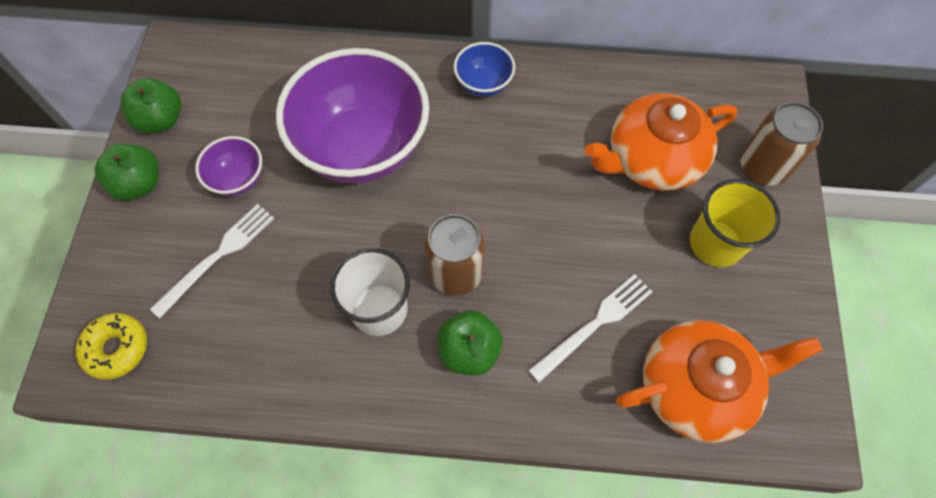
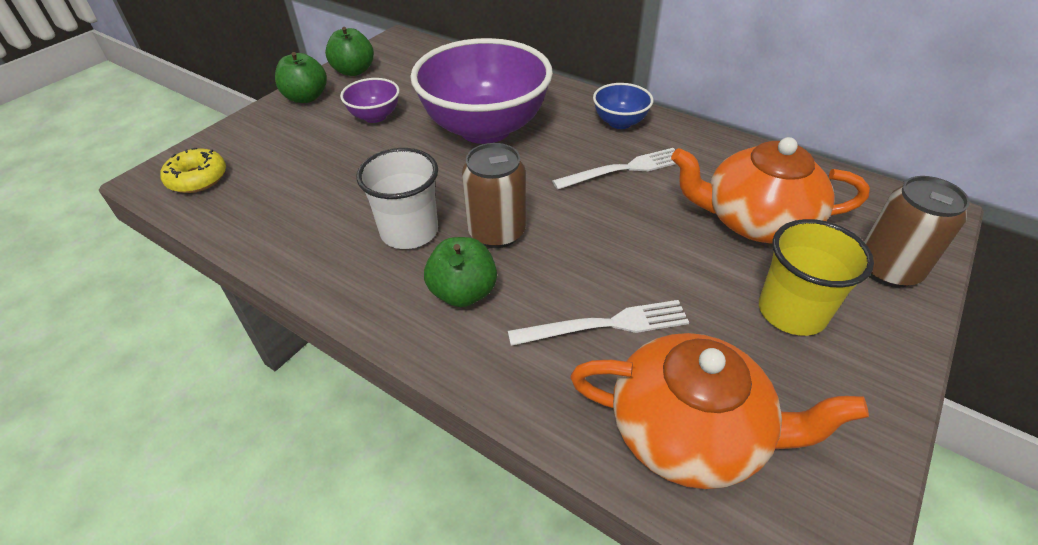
camera: 30 degrees right, 20 degrees down
white fork [150,204,274,318] -> white fork moved to [552,148,676,190]

